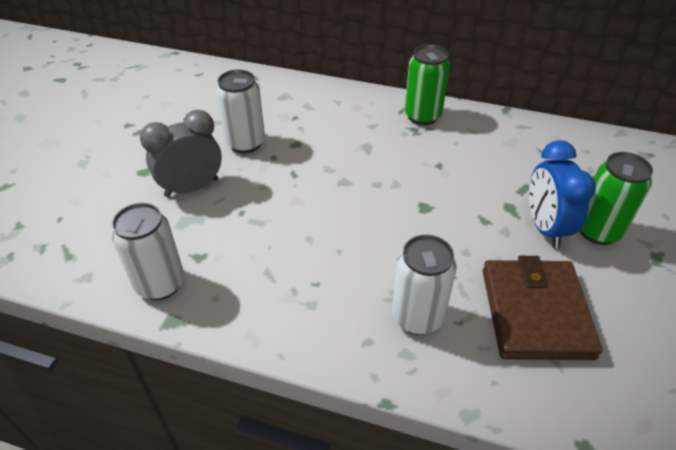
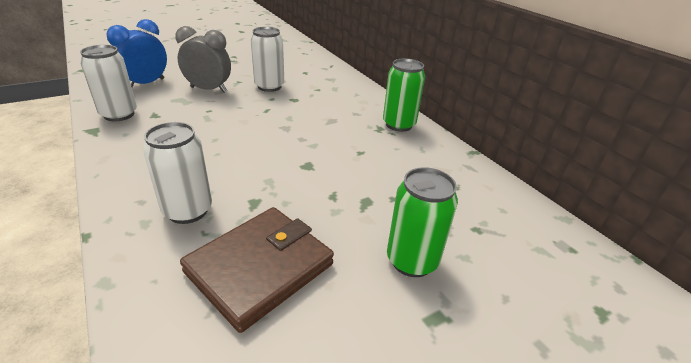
camera: 40 degrees right, 10 degrees down
blue clock [529,140,596,248] -> blue clock moved to [106,19,167,87]

